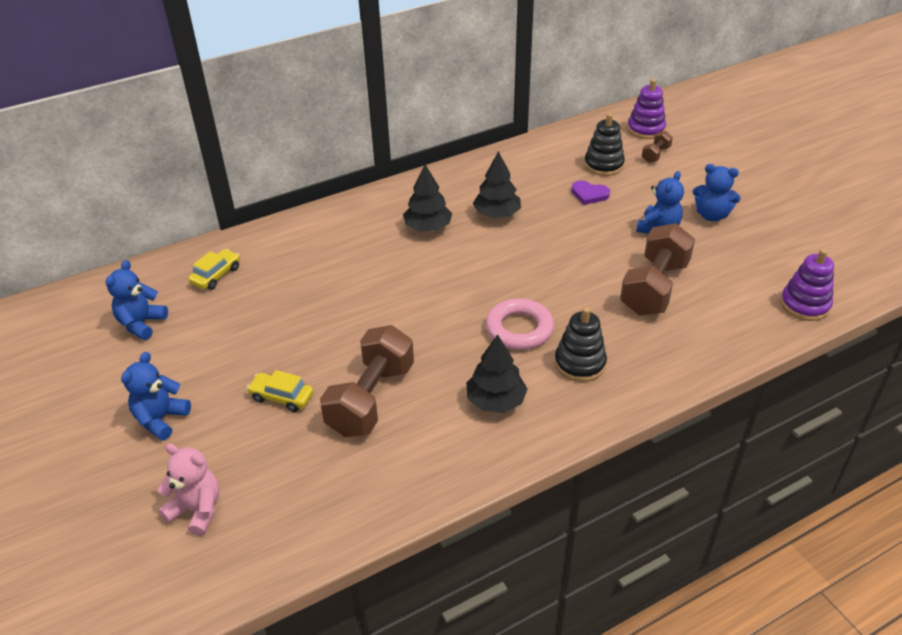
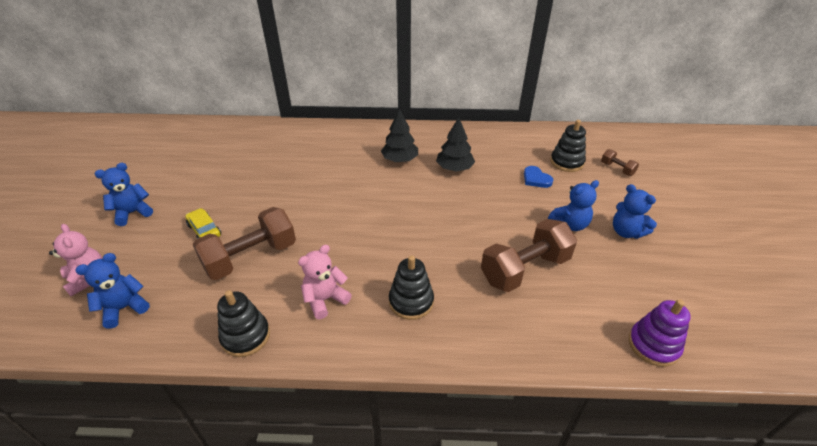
camera: 30 degrees right, 0 degrees up
blue teddy bear [105,260,168,340] -> blue teddy bear moved to [75,253,150,329]
yellow car [188,249,240,290] -> none
black tree [467,334,527,413] -> pink teddy bear [298,245,352,319]
pink ring [486,298,554,350] -> none
purple heart [571,181,610,205] -> blue heart [524,166,554,188]
purple stacking toy [627,79,666,139] -> none
brown dumbbell [642,131,673,163] -> brown dumbbell turned 75 degrees clockwise [601,149,639,176]
none -> black stacking toy [217,290,270,357]

